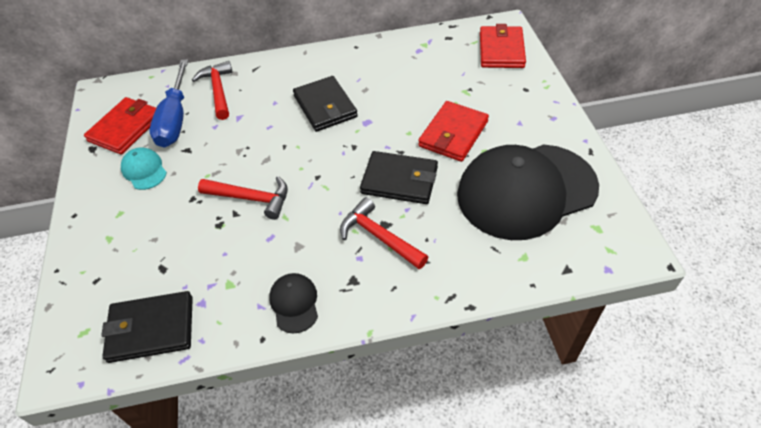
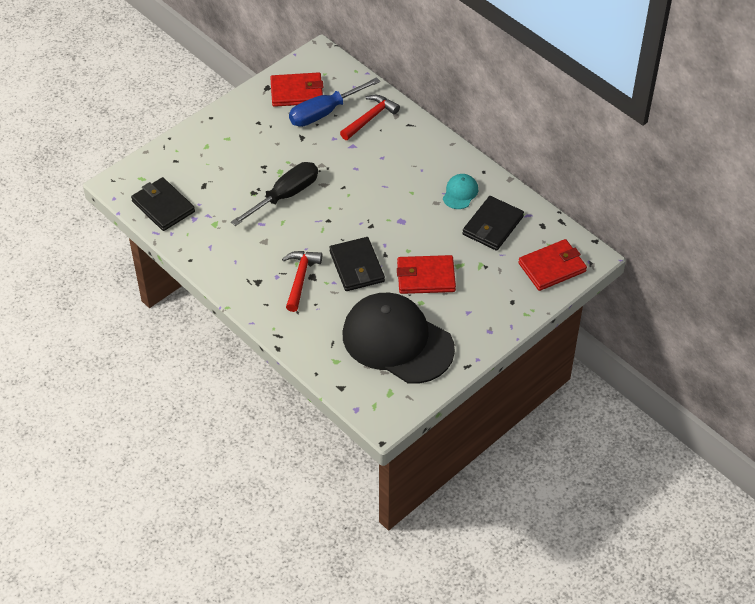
camera: 55 degrees right, 0 degrees up
turquoise cap [121,147,167,190] -> turquoise cap moved to [443,174,478,209]
red hammer [198,176,288,220] -> black screwdriver [231,162,318,226]
black cap [269,273,318,334] -> none
black wallet [293,76,358,132] -> black wallet moved to [462,196,524,251]

